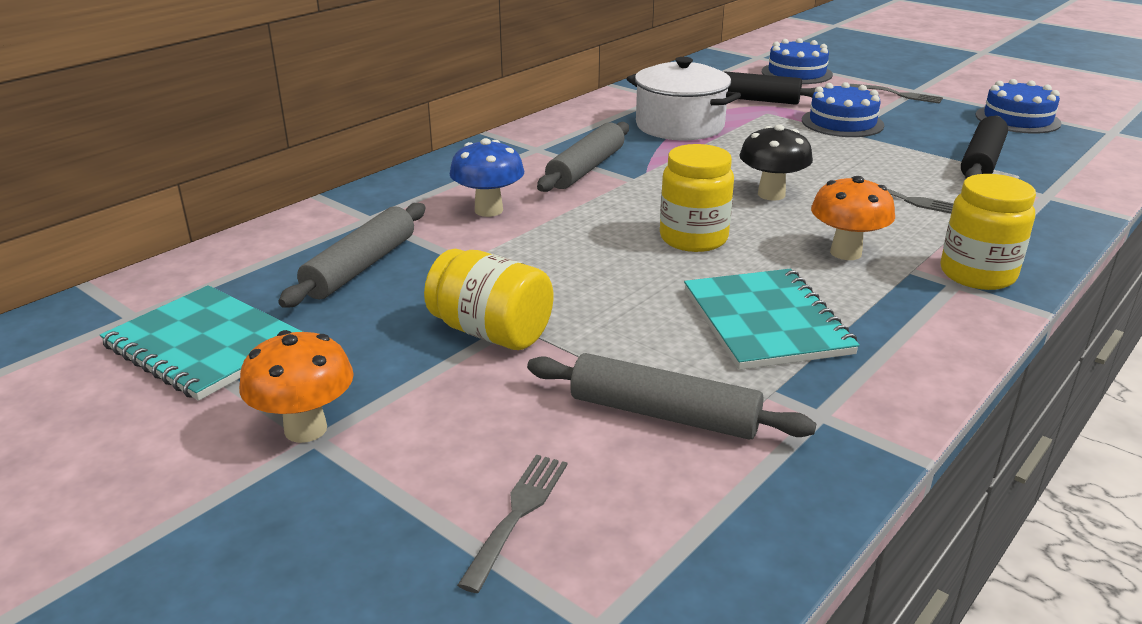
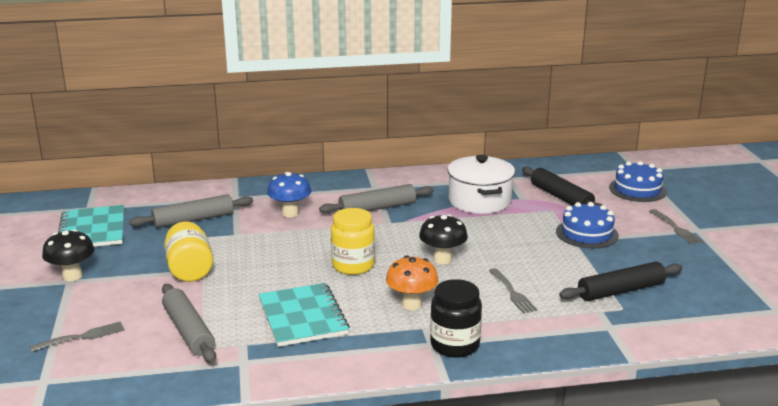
camera: 40 degrees right, 5 degrees down
orange mushroom [239,330,354,443] -> black mushroom [42,229,94,281]
turquoise notebook [684,269,860,370] -> turquoise notebook turned 45 degrees counterclockwise [259,283,350,347]
yellow jar [940,174,1036,290] -> black jar [430,279,482,358]
blue cake [975,79,1062,134] -> none

